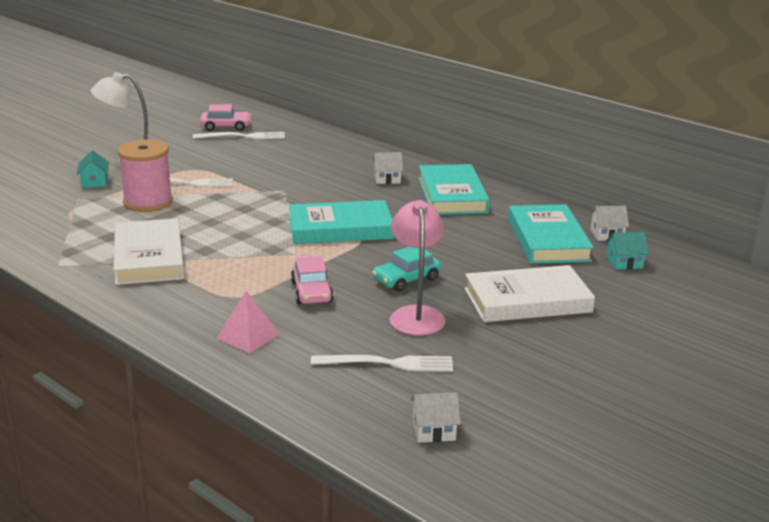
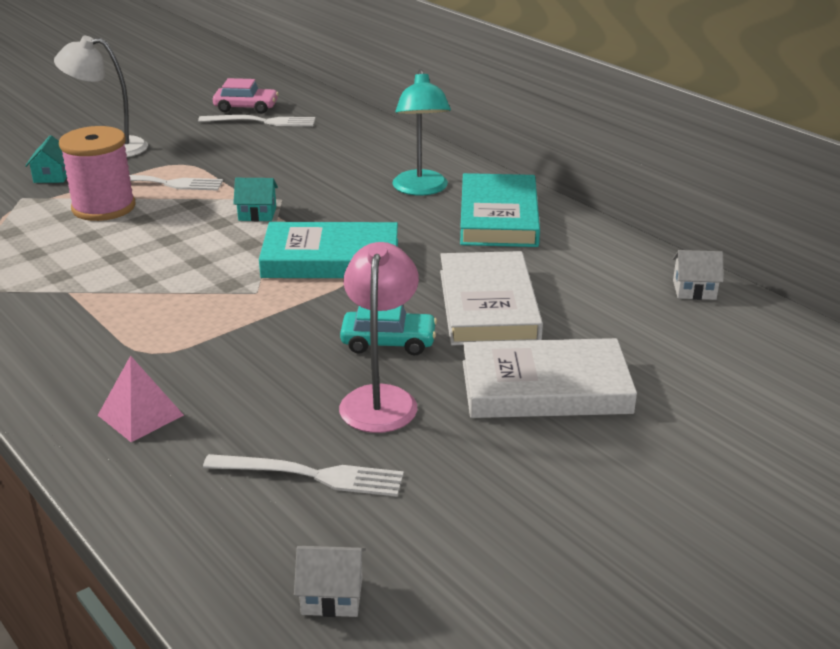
camera: 10 degrees right, 5 degrees up
white book [114,218,184,285] -> white book moved to [440,251,543,346]
pink car [291,256,334,305] -> none
turquoise car [372,247,441,292] -> turquoise car turned 150 degrees counterclockwise [340,305,437,356]
white house [373,152,403,184] -> turquoise lamp [392,69,451,195]
turquoise book [508,204,594,264] -> none
turquoise house [606,232,649,270] -> turquoise house moved to [233,178,278,221]

